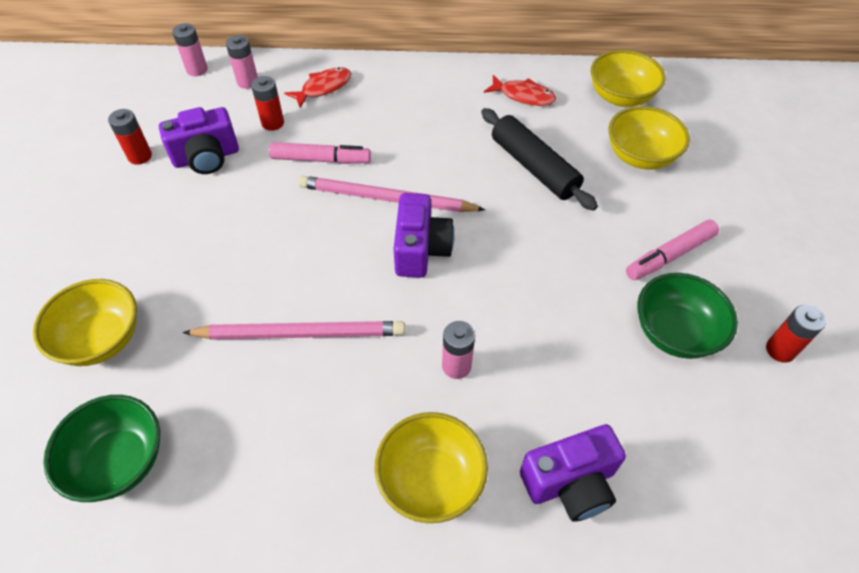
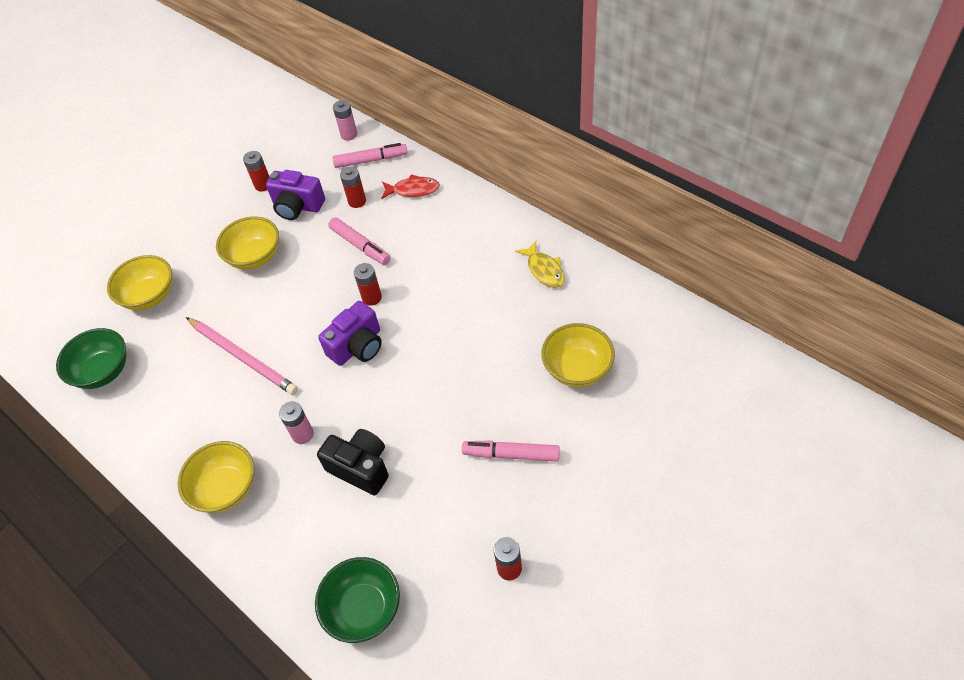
camera: 45 degrees right, 0 degrees up
pink battery [226,35,258,89] -> pink marker [333,143,408,168]
pink pencil [298,176,486,212] -> red battery [354,263,382,306]
black rolling pin [481,108,598,211] -> none
red fish [484,75,556,106] -> yellow fish [515,241,565,288]
purple camera [520,424,626,522] -> none
yellow bowl [591,50,666,107] -> yellow bowl moved to [216,217,279,270]
green bowl [637,273,738,359] -> green bowl moved to [315,557,400,643]
none -> black camera [317,429,389,496]

